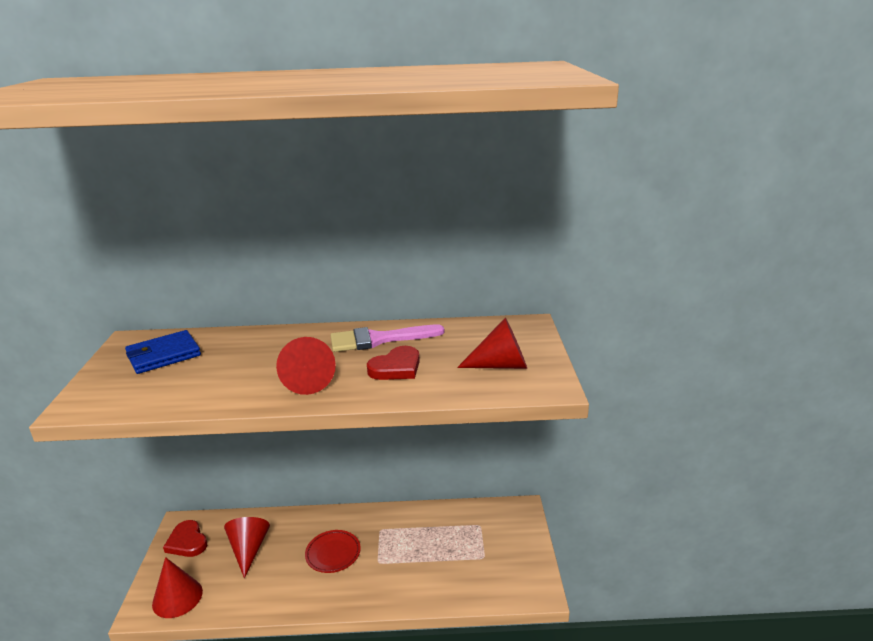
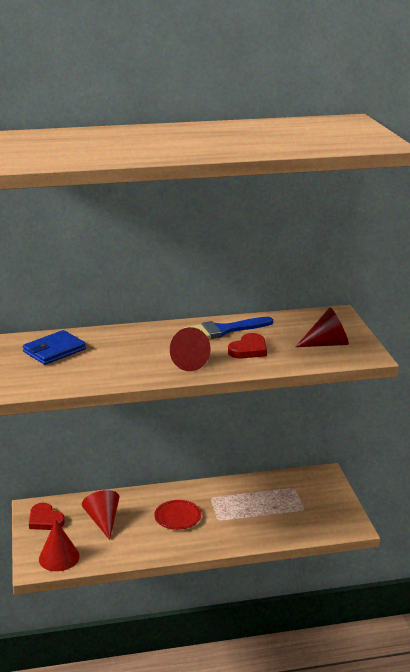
camera: 10 degrees left, 0 degrees up
pink brush [330,325,444,352] -> blue brush [185,317,273,339]

